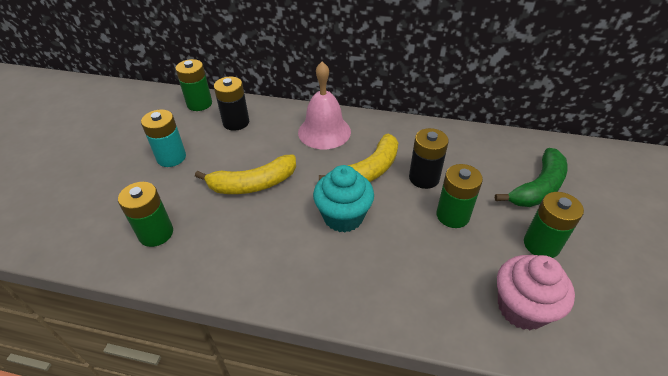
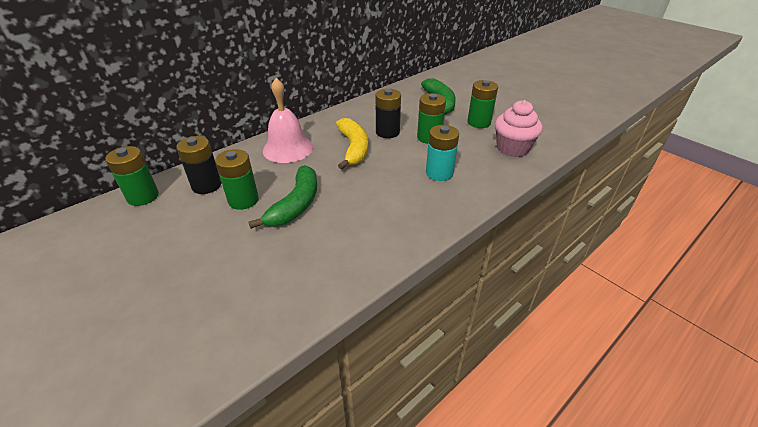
camera: 55 degrees left, 5 degrees down
green battery [118,182,173,247] -> green battery moved to [215,149,259,210]
turquoise battery [141,109,186,167] -> turquoise battery moved to [426,125,459,181]
yellow banana [195,154,296,194] -> green banana [248,165,317,229]
turquoise cupcake [313,165,374,233] -> none

